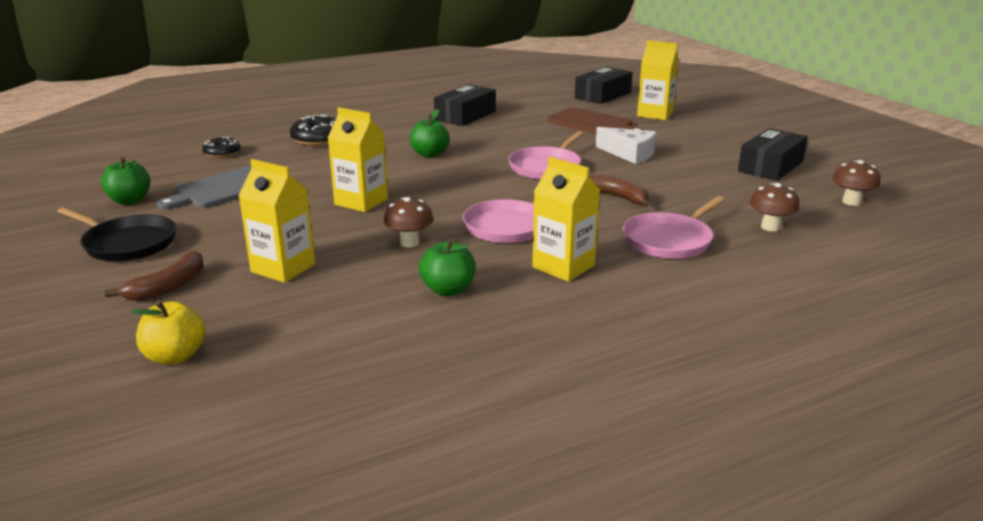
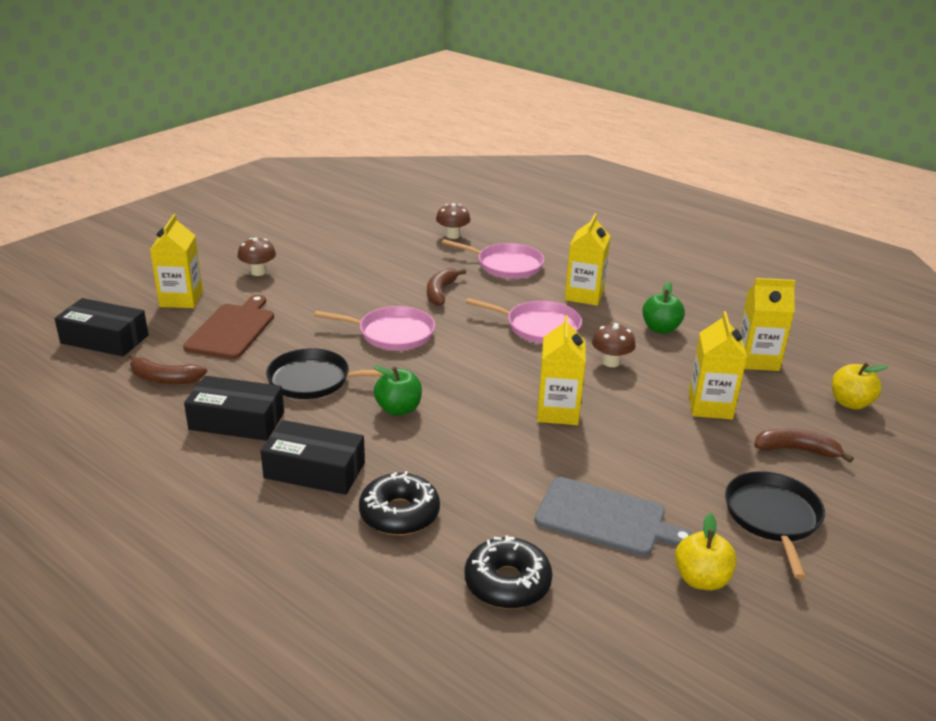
camera: 115 degrees left, 5 degrees up
green apple [101,157,150,205] -> yellow apple [675,513,737,590]
black donut [202,137,240,158] -> black donut [464,535,553,609], size x1.57
white cheese [596,127,657,164] -> none
black box [738,128,808,181] -> black box moved to [260,420,365,495]
brown mushroom [833,160,881,206] -> brown mushroom moved to [237,238,276,276]
none -> brown banana [129,353,207,384]
none -> black pan [266,348,383,399]
none -> yellow carton [739,278,796,371]

